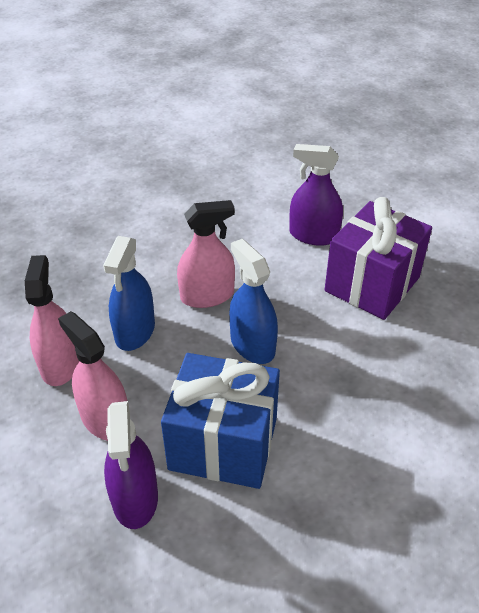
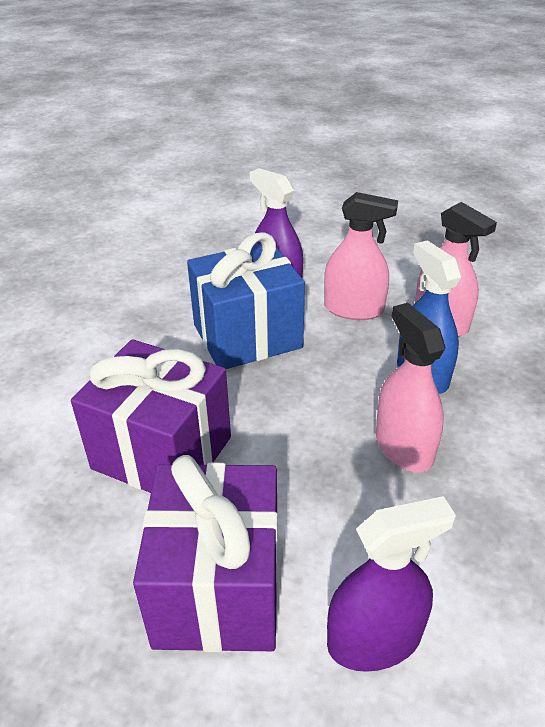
camera: 145 degrees right, 5 degrees down
pink spray bottle [177,200,235,308] -> pink spray bottle turned 120 degrees clockwise [376,303,445,473]
blue spray bottle [229,239,278,364] -> none
none -> purple gift [71,339,231,493]

